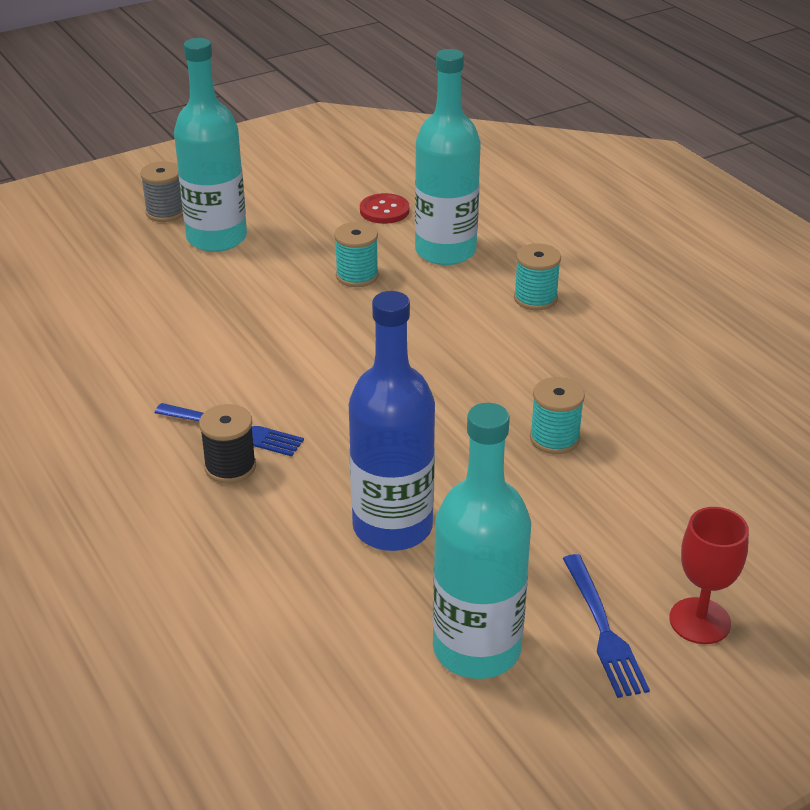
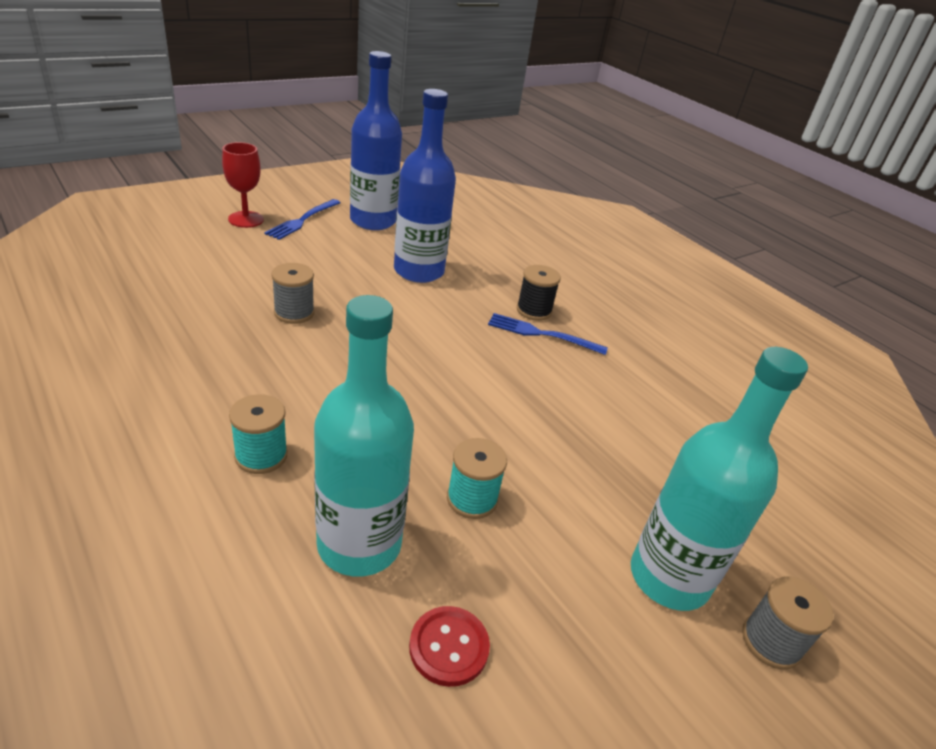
camera: 170 degrees right, 0 degrees up
turquoise bottle [433,403,531,679] -> blue bottle [350,51,402,230]
turquoise spool [530,377,585,454] -> grey spool [271,263,315,324]
blue fork [563,554,650,698] -> blue fork turned 135 degrees counterclockwise [264,199,340,240]

